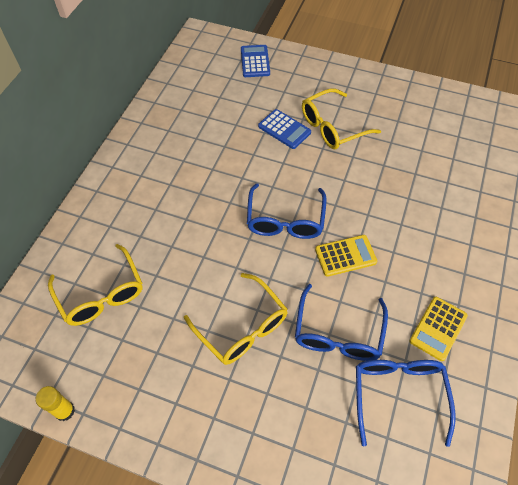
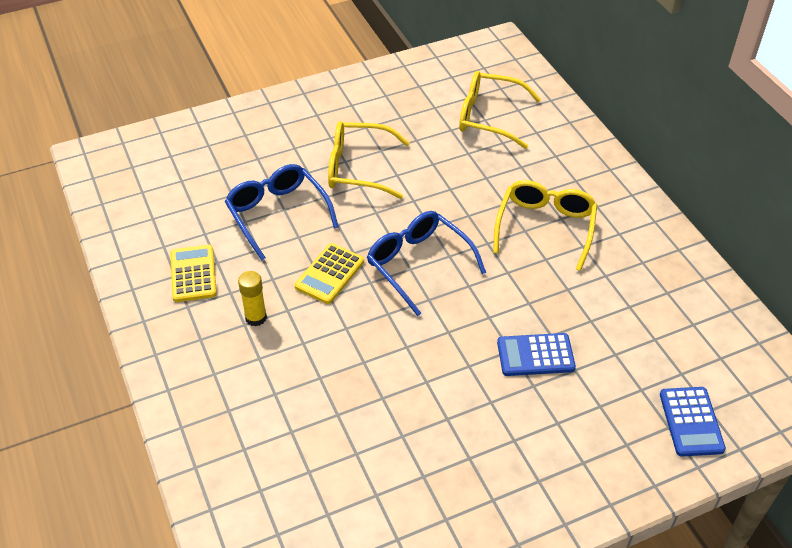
camera: 135 degrees right, 10 degrees down
yellow glue stick [36,386,75,421] -> yellow glue stick moved to [238,271,267,326]
blue calculator [241,45,270,77] -> blue calculator turned 45 degrees clockwise [660,387,726,456]
yellow glasses [302,88,381,149] -> yellow glasses moved to [493,180,597,271]
blue glasses [356,360,456,447] -> none

